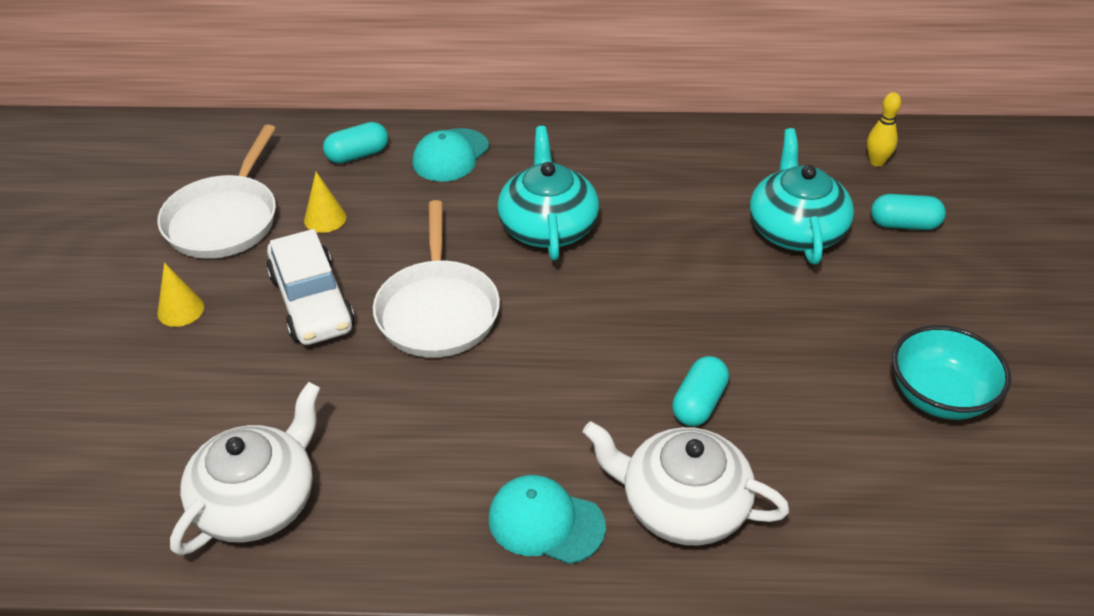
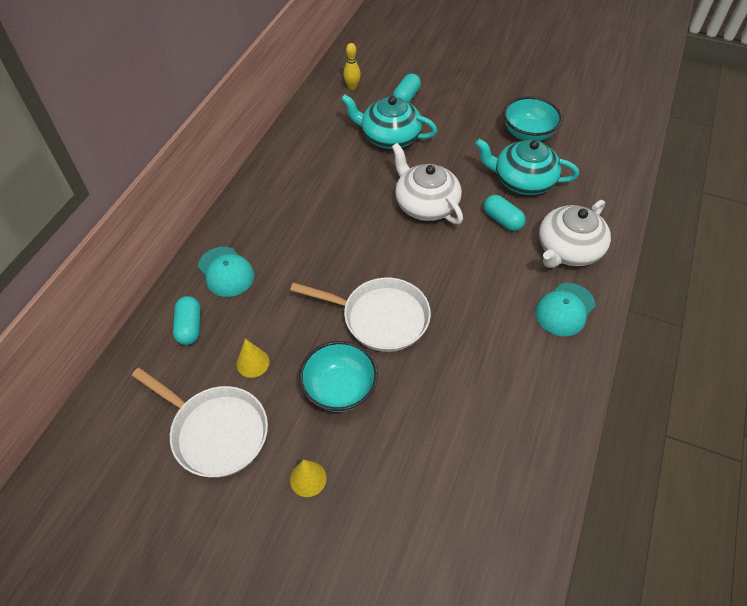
camera: 70 degrees left, 10 degrees up
white teapot [170,382,320,556] -> white teapot moved to [392,143,463,224]
white car [266,229,355,345] -> turquoise bowl [299,341,378,412]
turquoise teapot [497,126,599,261] -> turquoise teapot moved to [475,139,579,195]

